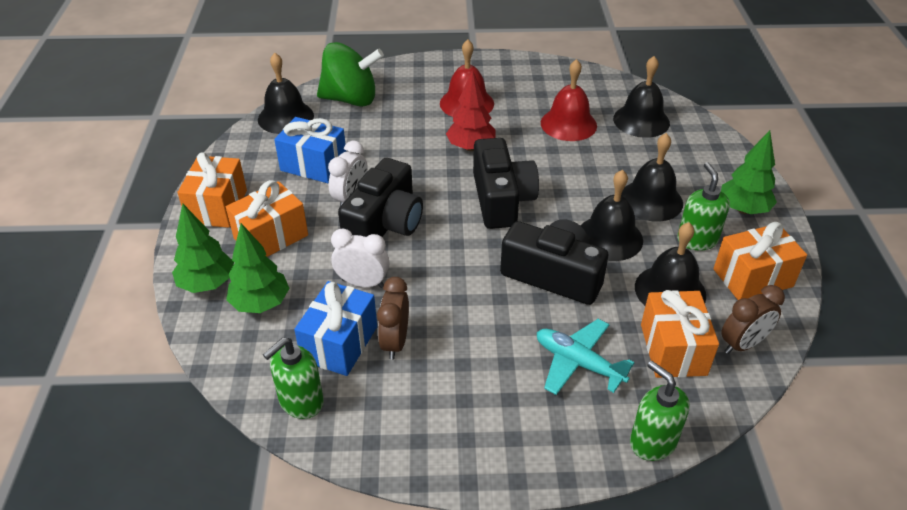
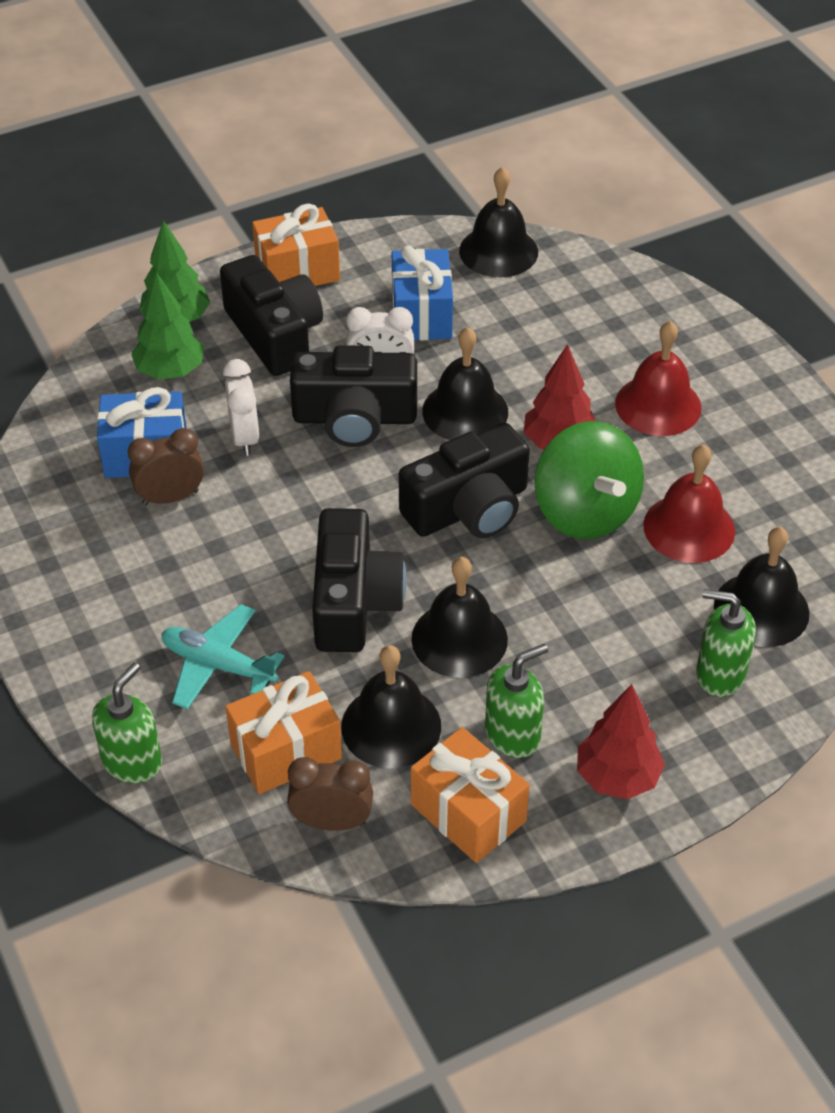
camera: 65 degrees right, 5 degrees up
orange gift [226,180,308,257] -> black camera [220,255,323,376]
green soap dispenser [263,337,324,419] -> green soap dispenser moved to [696,589,756,697]
green spinning top [317,42,384,107] -> green spinning top moved to [535,421,644,539]
turquoise plane [537,319,634,395] -> turquoise plane turned 75 degrees counterclockwise [162,604,285,710]
black bell [621,133,683,221] -> black bell moved to [422,327,508,440]
green tree [721,130,777,214] -> red tree [577,684,665,799]
brown clock [721,285,785,354] -> brown clock turned 150 degrees clockwise [287,757,373,831]

